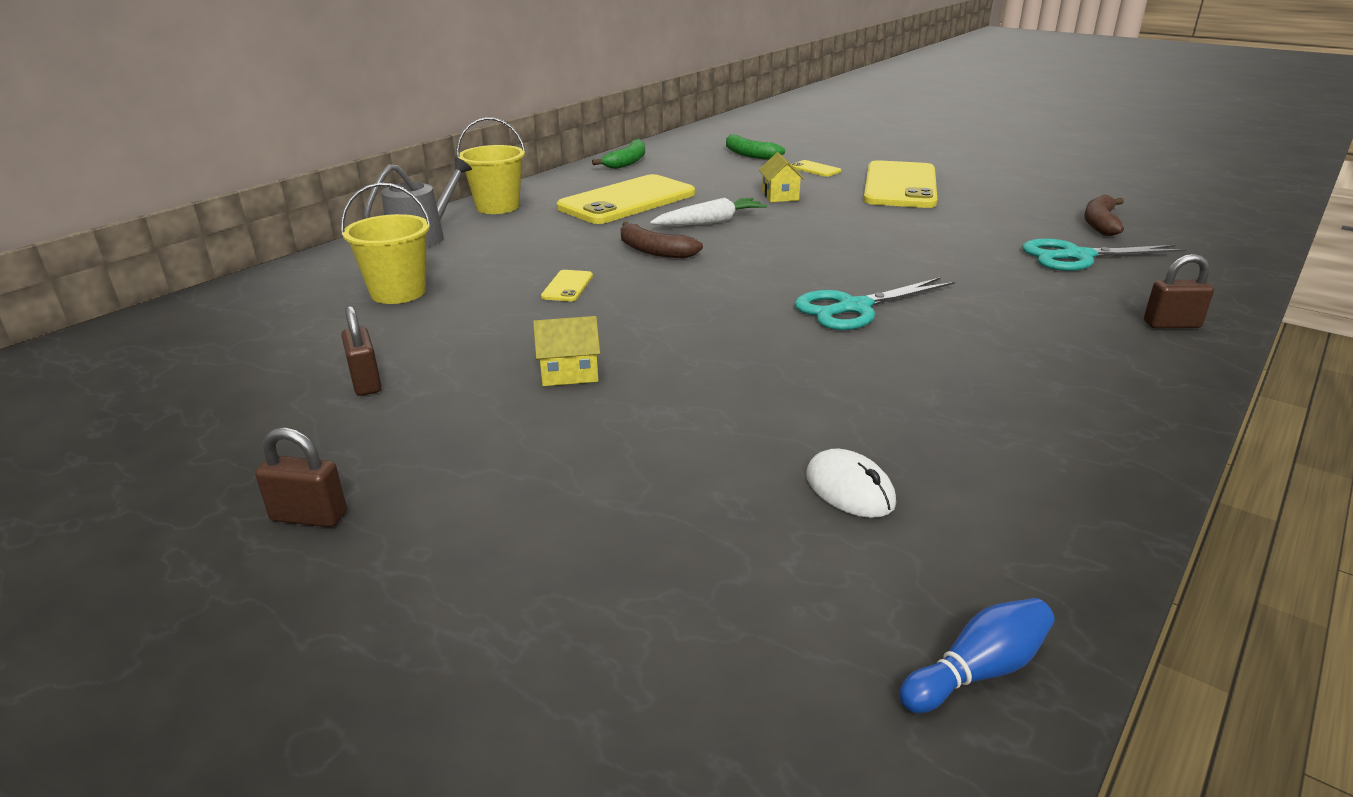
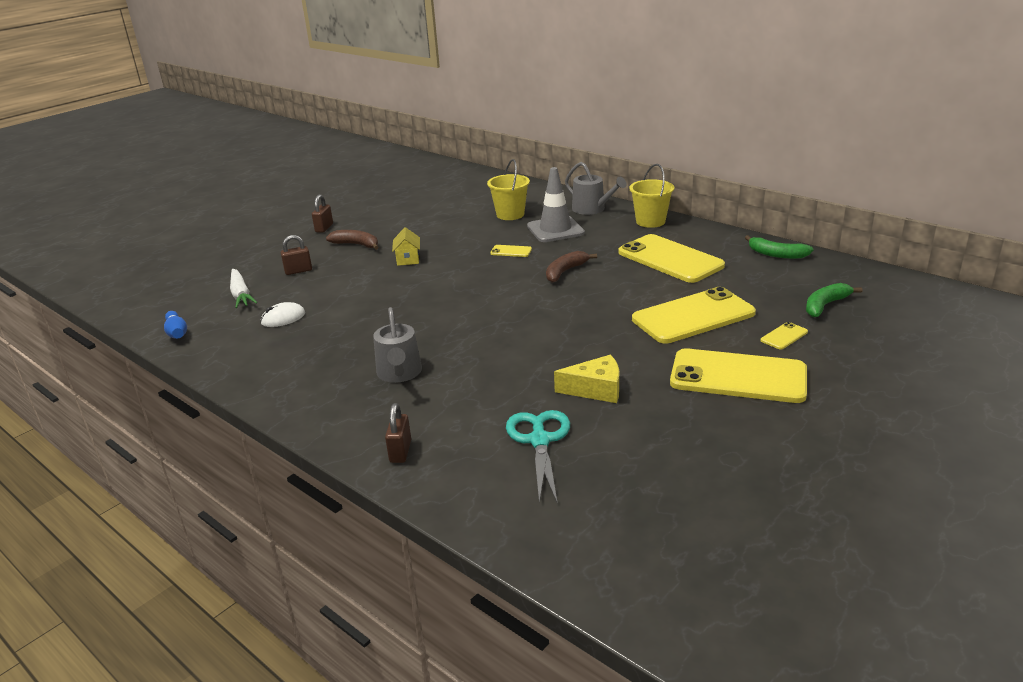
camera: 95 degrees right, 0 degrees up
brown padlock [341,305,382,396] -> brown padlock moved to [281,235,312,275]
white carrot [650,198,767,226] -> white carrot moved to [230,269,258,308]
yellow house [759,152,805,202] -> yellow phone [632,287,756,344]
turquoise scissors [794,277,955,330] -> none
brown banana [1084,195,1124,236] -> brown banana moved to [326,230,379,250]
none -> grey watering can [373,307,422,383]
none -> grey traffic cone [527,167,585,242]
none -> yellow cheese [554,355,619,403]

